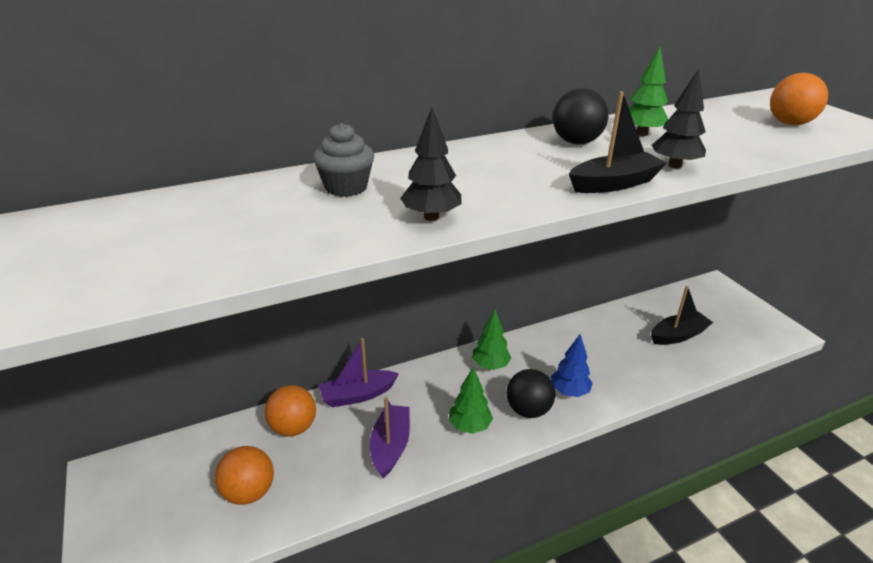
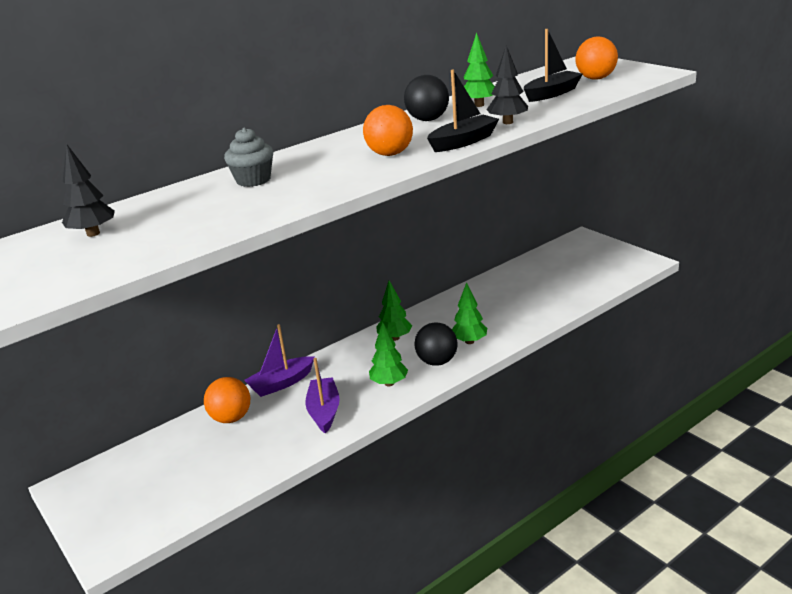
camera: 10 degrees left, 5 degrees down
orange ball [215,446,274,505] -> orange ball moved to [363,105,413,156]
black tree [400,107,462,221] -> black tree moved to [62,145,115,237]
blue tree [551,334,593,397] -> green tree [452,282,487,344]
black boat [651,286,713,345] -> black boat moved to [524,29,583,102]

